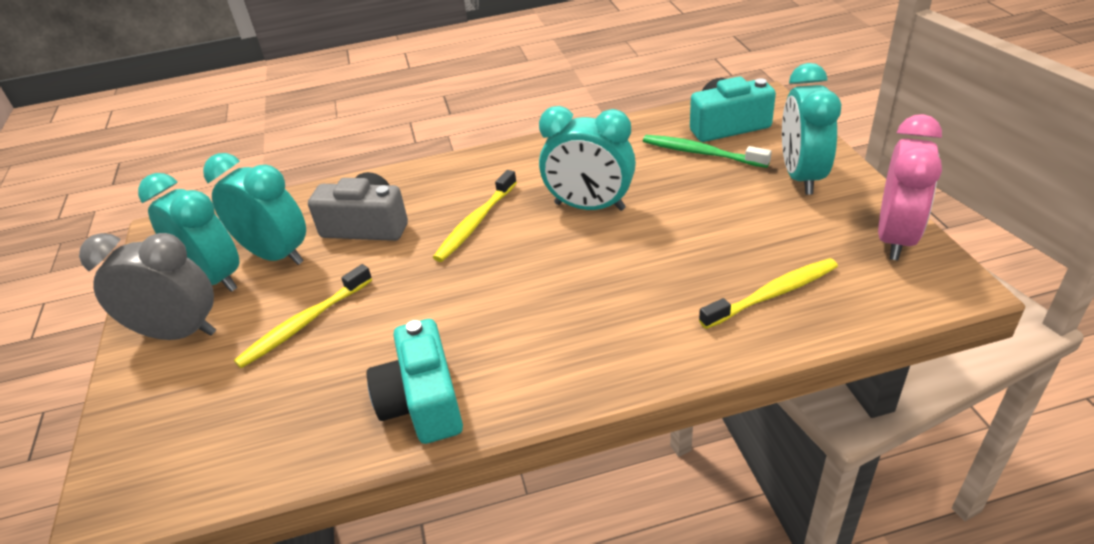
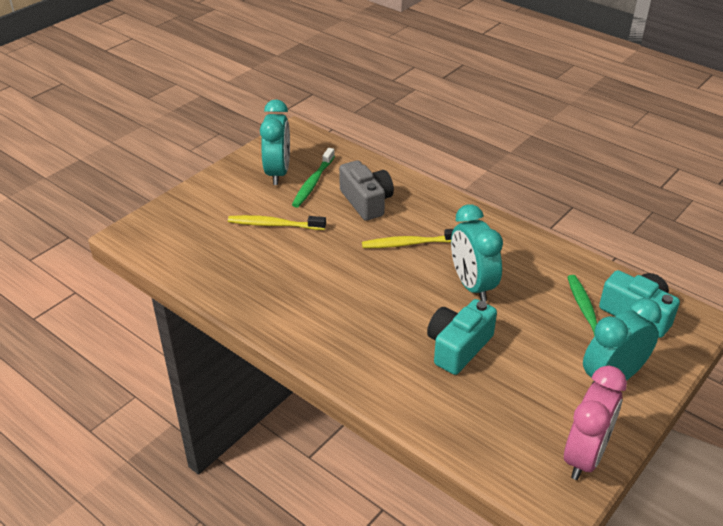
camera: 50 degrees right, 0 degrees up
grey clock [79,233,216,340] -> none
turquoise clock [203,153,306,265] -> green toothbrush [292,148,335,208]
turquoise camera [367,319,463,444] -> turquoise camera moved to [427,299,497,375]
yellow toothbrush [699,258,838,329] -> none
pink clock [878,114,942,260] -> pink clock turned 45 degrees counterclockwise [564,366,627,480]

